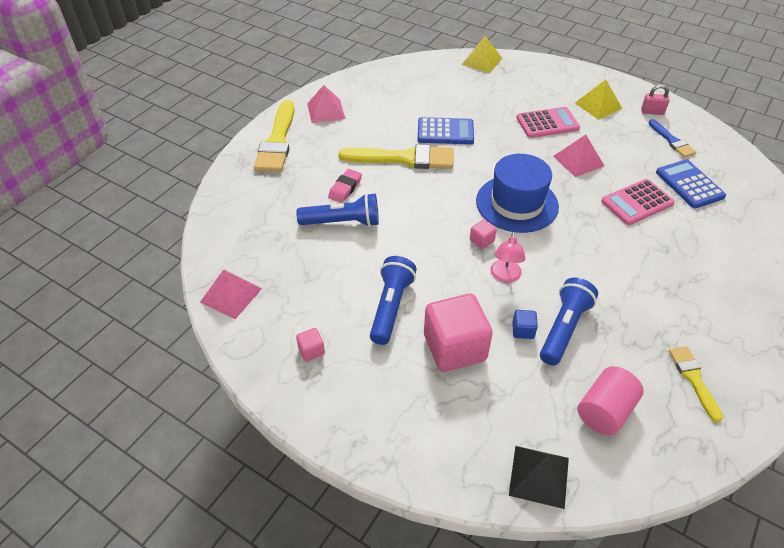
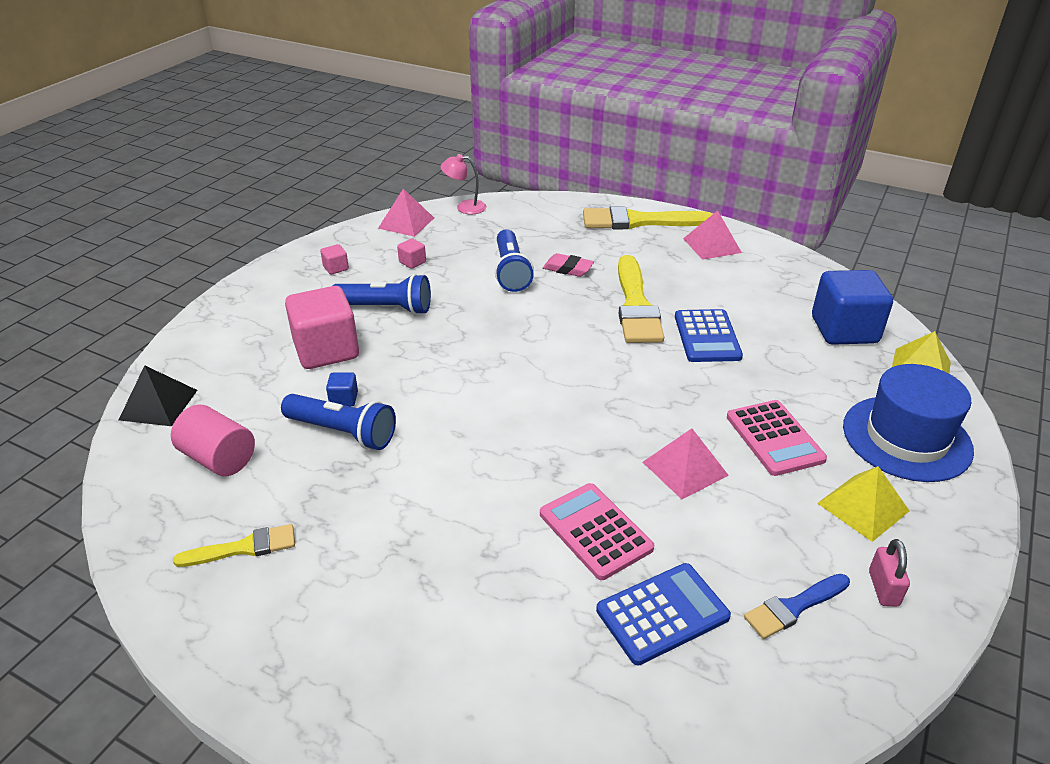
camera: 85 degrees right, 10 degrees down
pink cube [470,220,497,249] -> pink cube moved to [397,238,426,269]
blue hat [476,154,559,233] -> blue hat moved to [843,364,974,482]
pink lamp [490,232,526,283] -> pink lamp moved to [441,154,486,214]
none -> blue cube [812,270,893,345]

